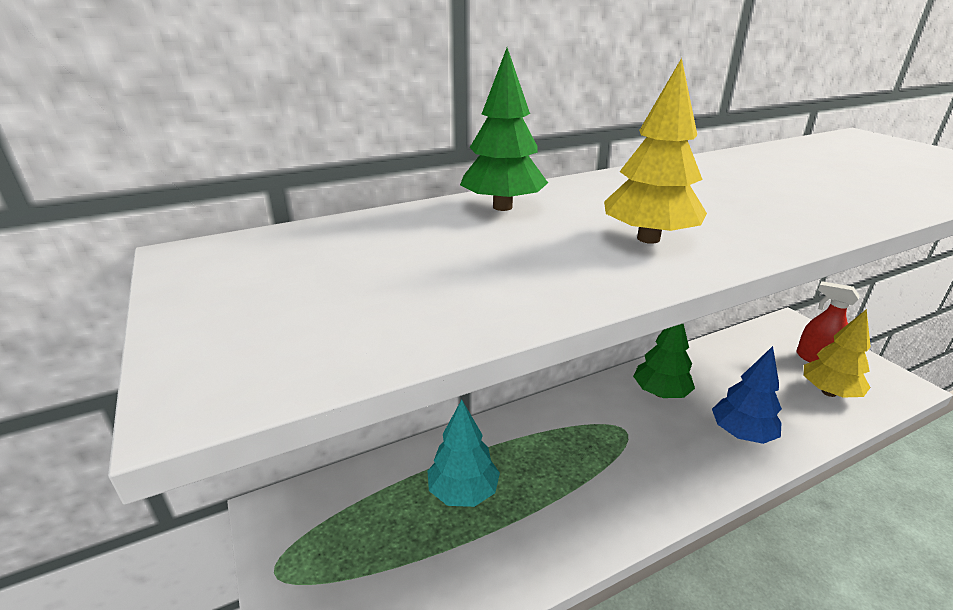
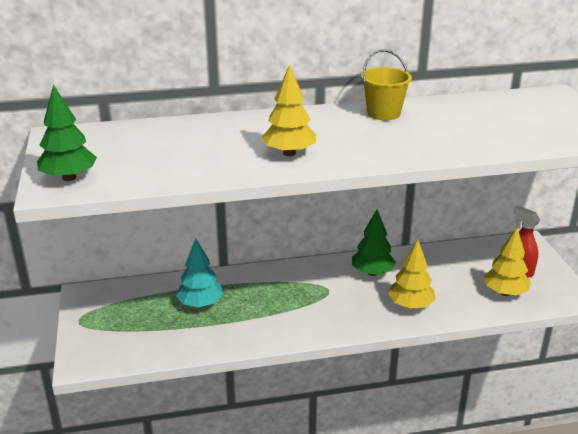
camera: 15 degrees right, 0 degrees up
green tree [460,48,548,211] -> green tree moved to [37,85,97,181]
blue tree [712,346,782,444] -> yellow tree [388,239,436,309]
none -> yellow bucket [361,50,412,120]

